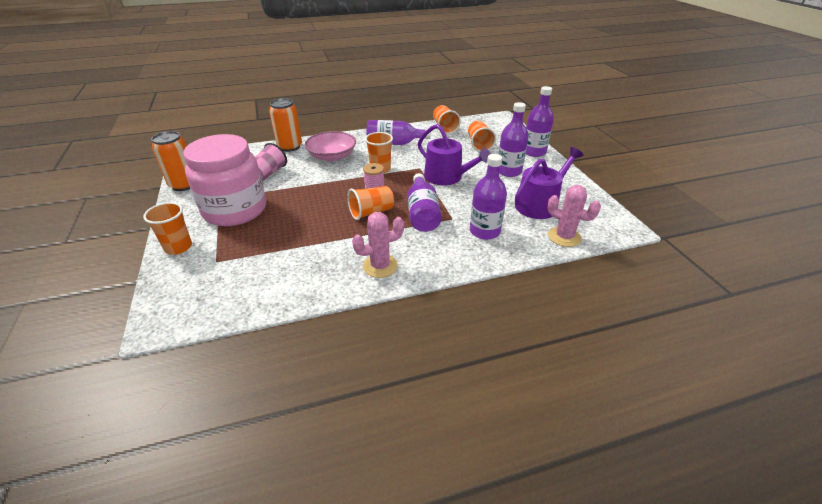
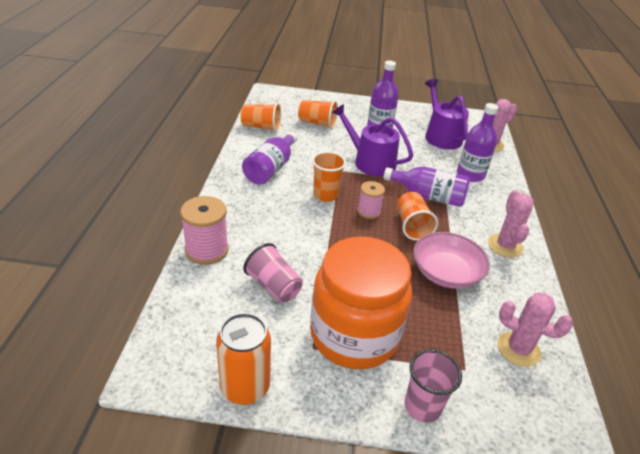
camera: 70 degrees left, 0 degrees up
orange cup [143,202,192,255] -> pink cup [405,349,462,422]
pink jar [183,134,266,226] -> orange jar [310,236,412,369]
orange can [269,98,302,152] -> pink spool [180,196,228,265]
pink bowl [305,131,356,161] -> pink bowl moved to [413,232,490,289]
purple watering can [418,124,491,186] -> purple watering can turned 120 degrees counterclockwise [332,104,413,176]
purple bottle [526,86,554,157] -> none
none -> pink cactus [498,292,573,367]

